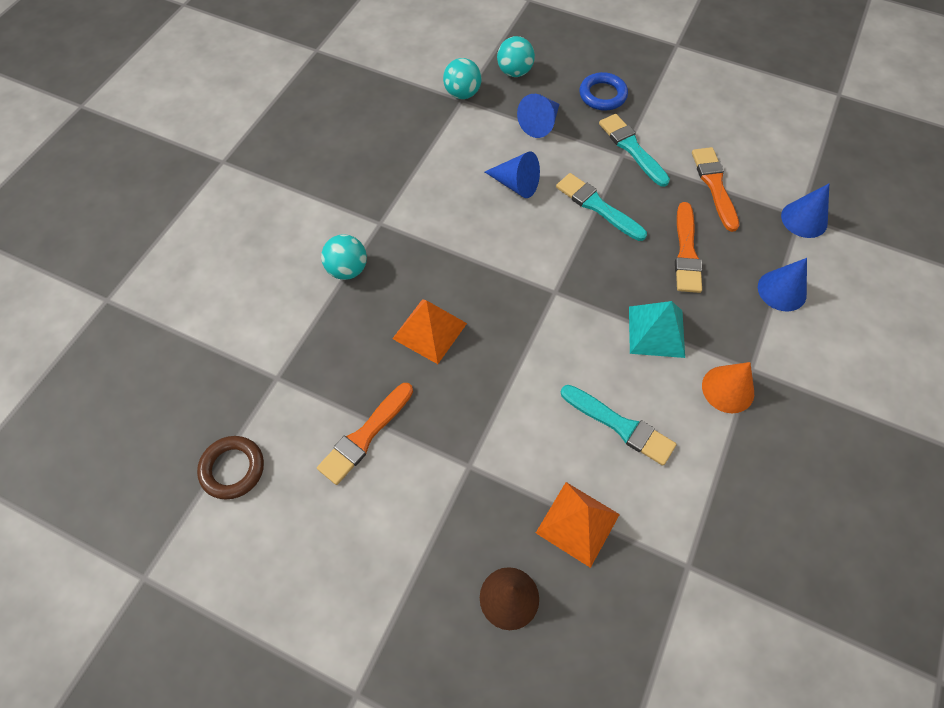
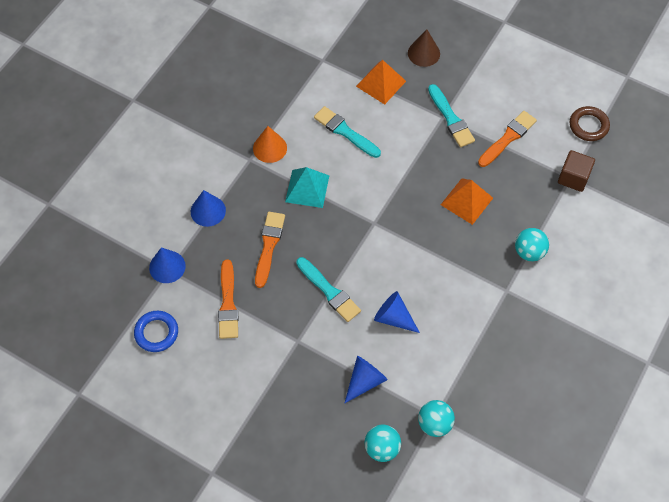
camera: 175 degrees left, 0 degrees up
blue ring [579,72,628,111] -> blue ring moved to [134,311,178,352]
turquoise brush [599,114,670,187] -> turquoise brush moved to [428,84,475,147]
none -> brown cube [558,150,595,192]

